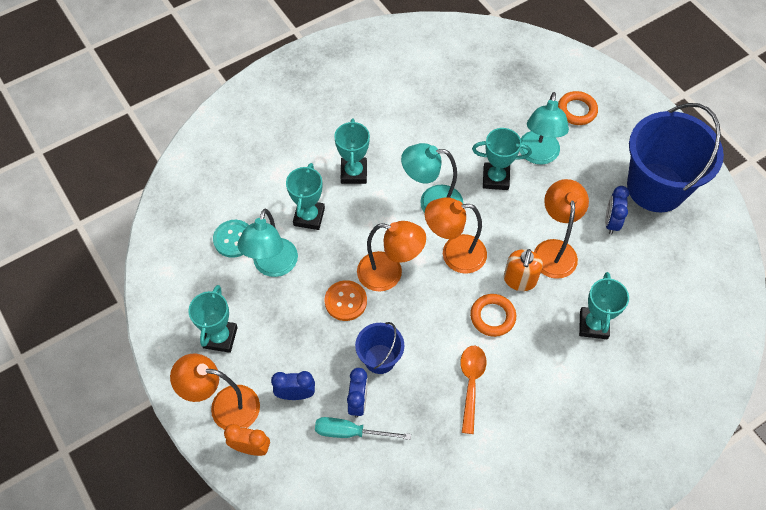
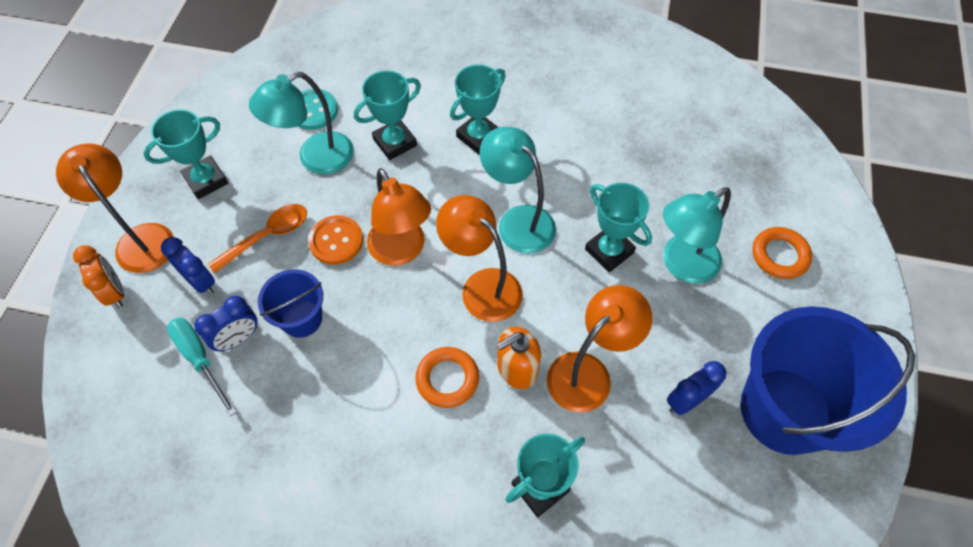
camera: 45 degrees right, 0 degrees up
orange spoon [460,346,487,434] -> orange spoon moved to [208,204,307,273]

